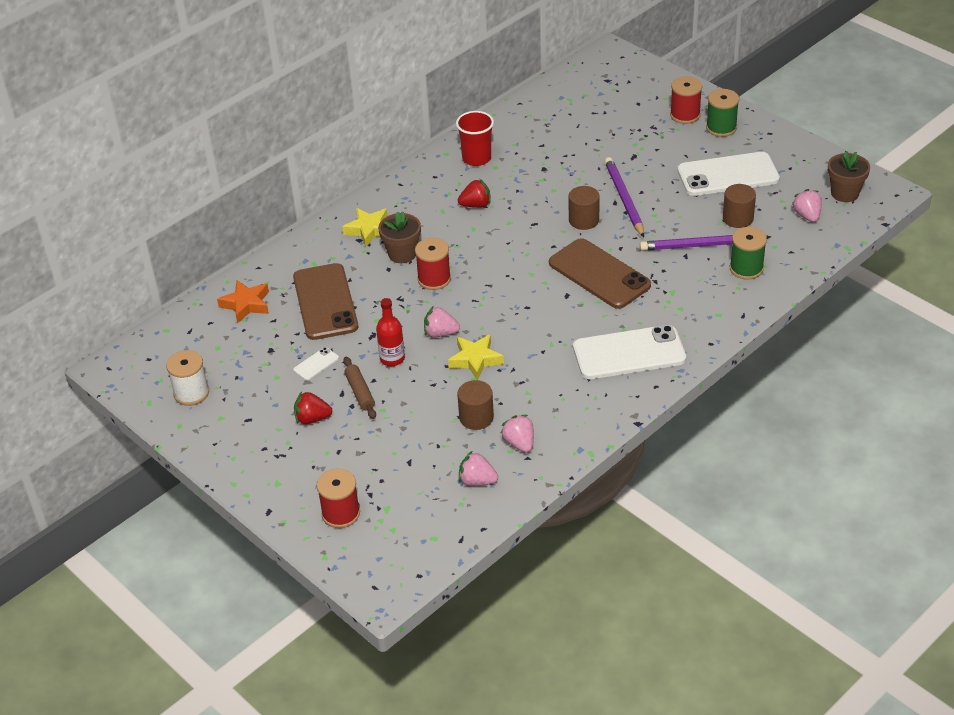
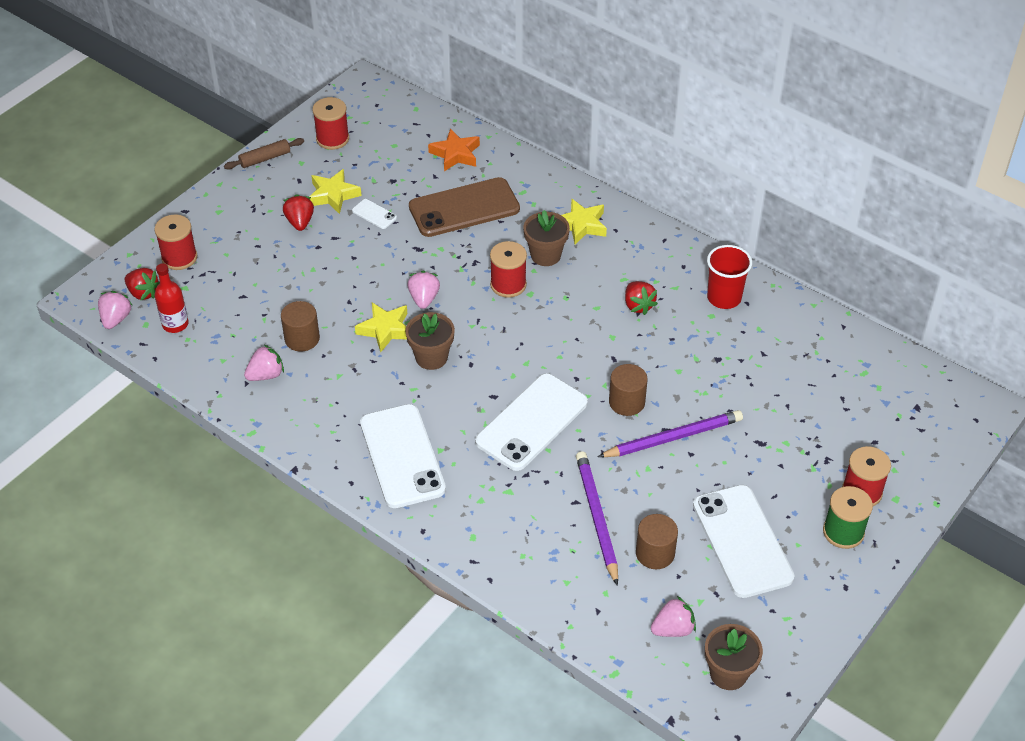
camera: 80 degrees right, 5 degrees up
white spool [166,350,209,406] -> red spool [312,97,349,150]
brown rolling pin [343,357,376,419] -> brown rolling pin moved to [224,138,304,169]
red bottle [376,298,405,366] -> red bottle moved to [155,263,189,333]
pink strawberry [459,451,498,486] -> pink strawberry moved to [98,291,132,329]
brown phone [549,238,651,309] -> white phone [475,373,588,471]
green spool [730,227,767,279] -> none
none -> red strawberry [125,268,160,300]
none -> yellow star [309,169,362,214]
none -> brown flower pot [406,312,455,370]

